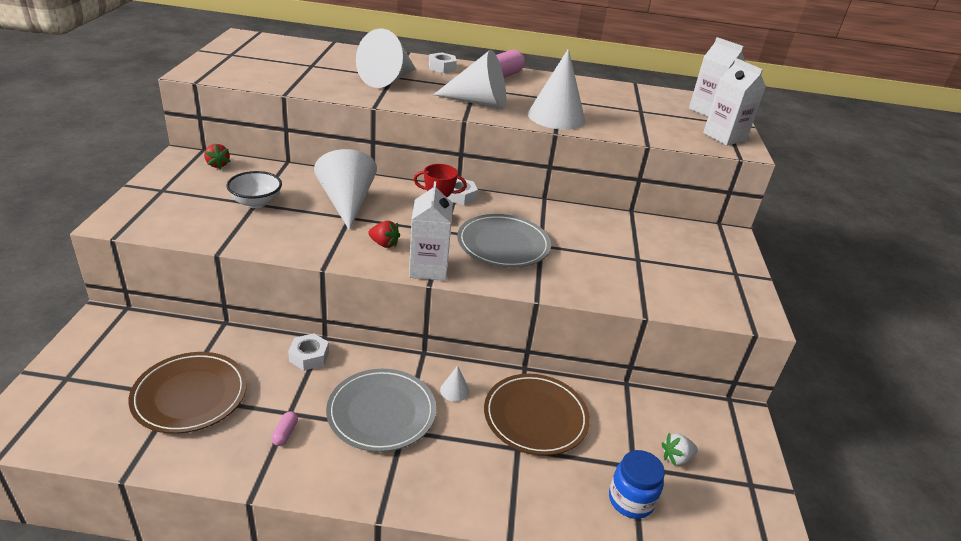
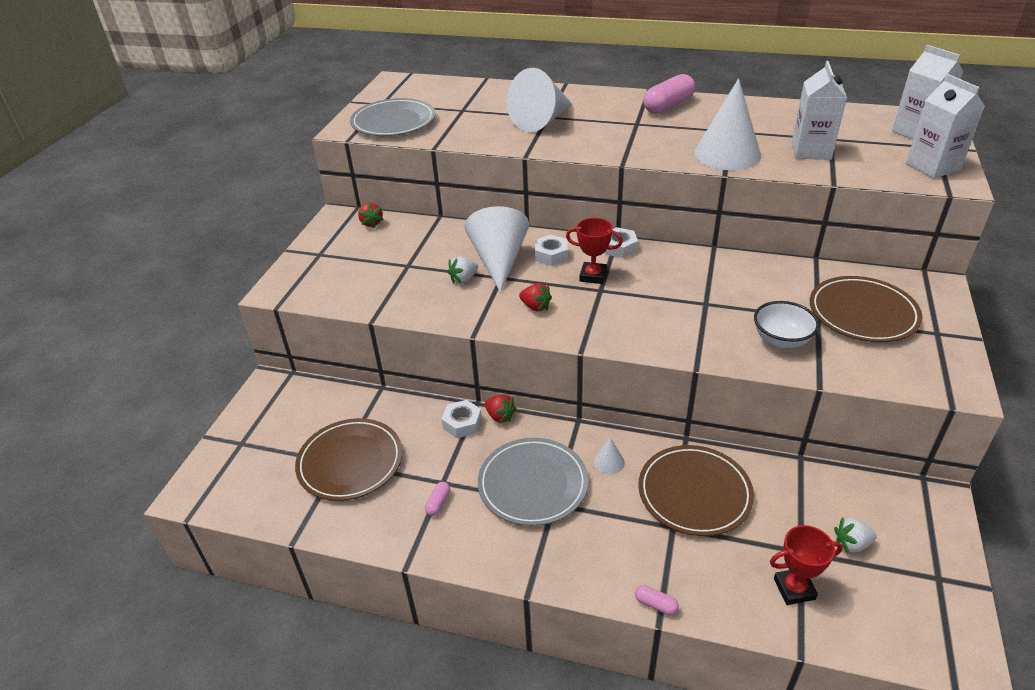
camera: 15 degrees right, 5 degrees up
white bowl [226,171,282,208] -> white bowl moved to [754,301,819,348]
white carton [409,181,453,281] -> white carton moved to [792,61,847,160]
white nut [429,52,457,73] -> white nut moved to [535,235,568,266]
white cone [433,50,506,109] -> none
grey plate [457,214,551,268] -> grey plate moved to [350,98,436,136]
blue jar [609,450,665,519] -> red trophy [770,525,843,605]
none -> white strawberry [447,257,478,284]
none -> red strawberry [485,395,517,423]
none -> pink capsule [635,585,679,615]
none -> brown plate [810,276,923,342]

